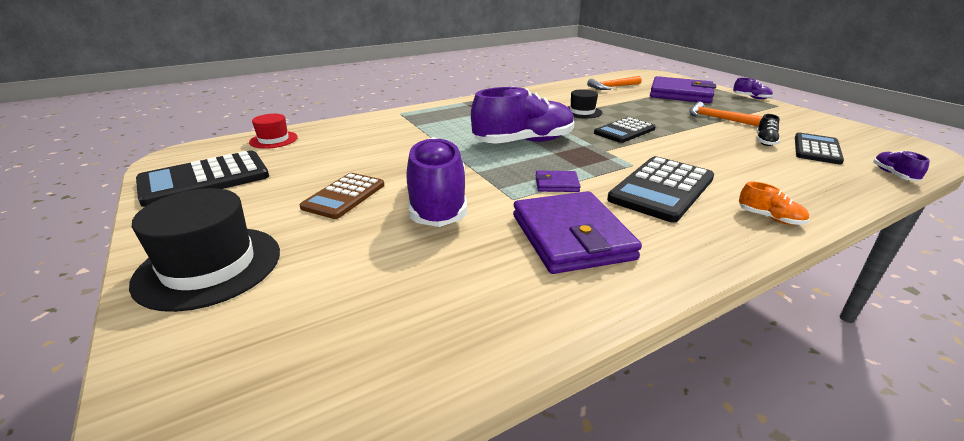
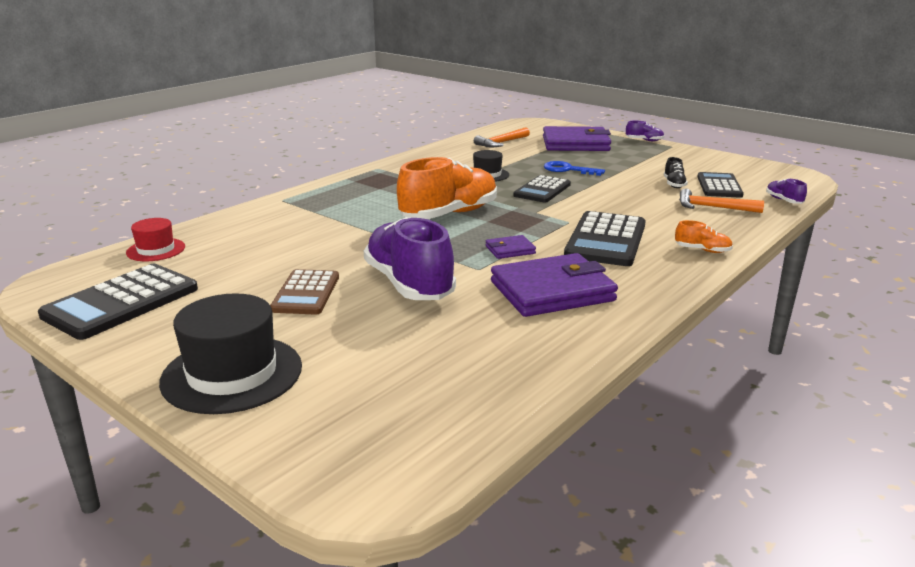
camera: 20 degrees left, 5 degrees down
purple shoe [471,87,575,144] -> orange shoe [397,157,497,219]
purple wallet [513,191,642,274] -> purple wallet turned 75 degrees counterclockwise [491,253,618,317]
orange hammer [689,102,763,127] -> orange hammer moved to [679,188,764,213]
none -> blue key [544,161,605,176]

